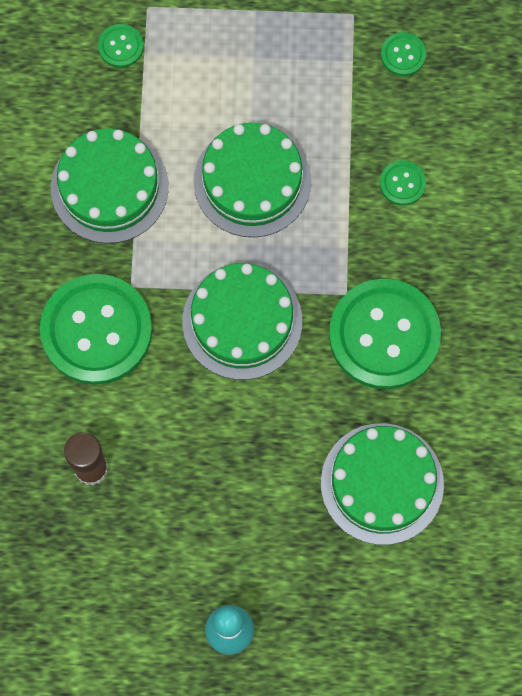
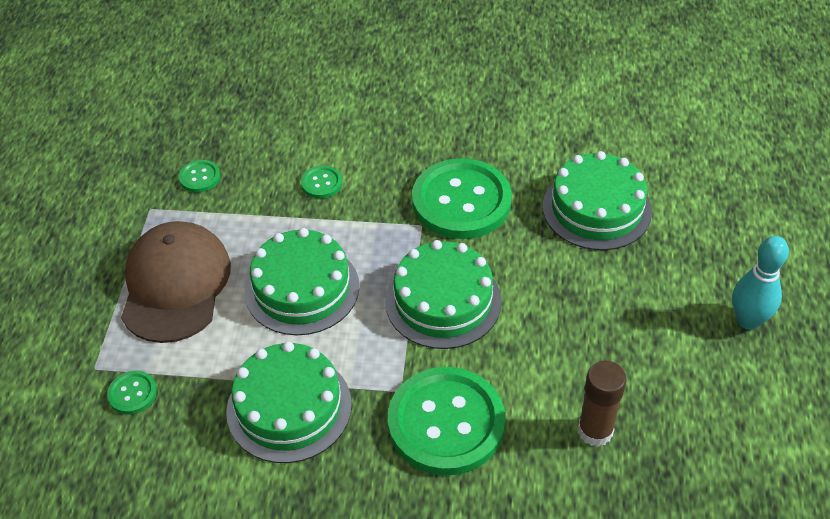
camera: 85 degrees left, 25 degrees down
none -> brown cap [121,221,231,343]

